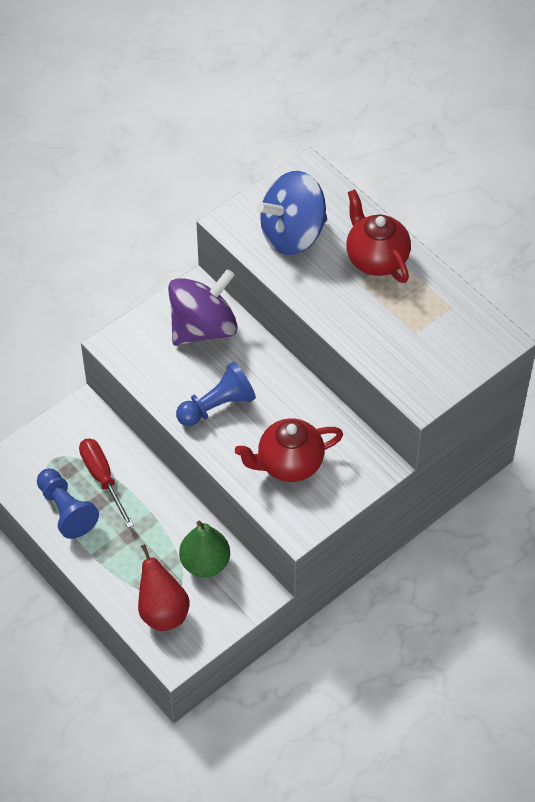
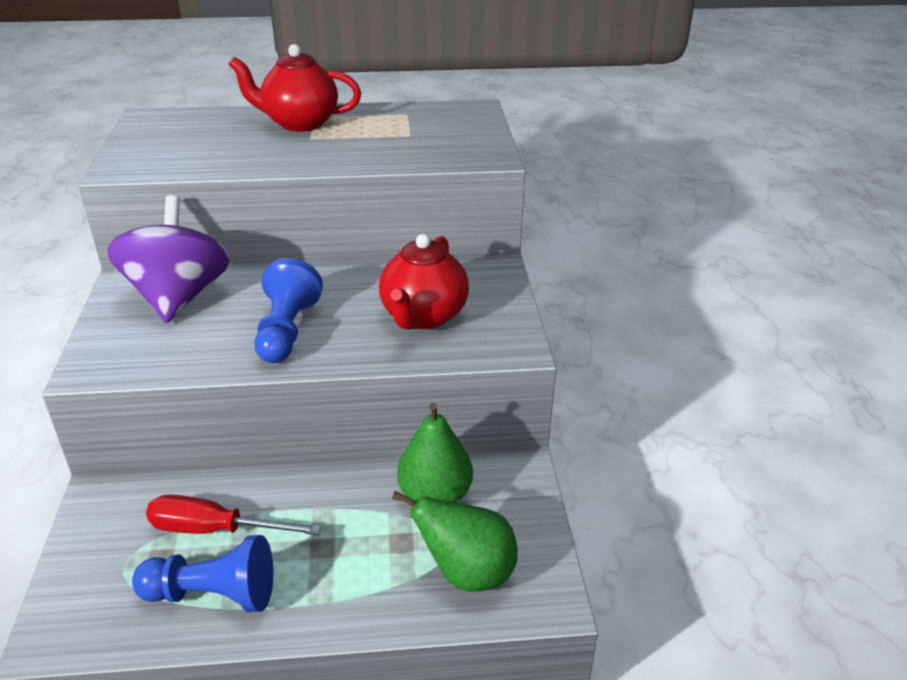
camera: 55 degrees left, 20 degrees down
red pear [138,544,190,631] -> green pear [392,491,518,592]
blue spinning top [256,171,327,255] -> none

